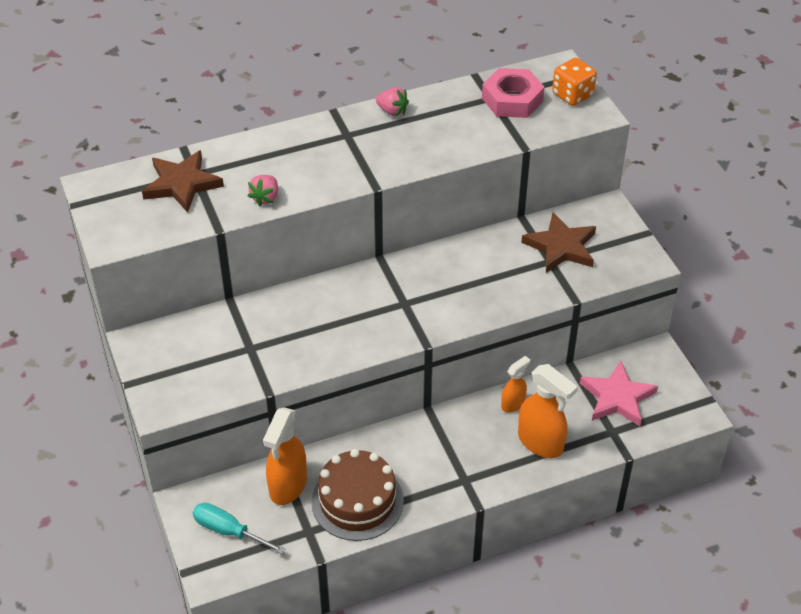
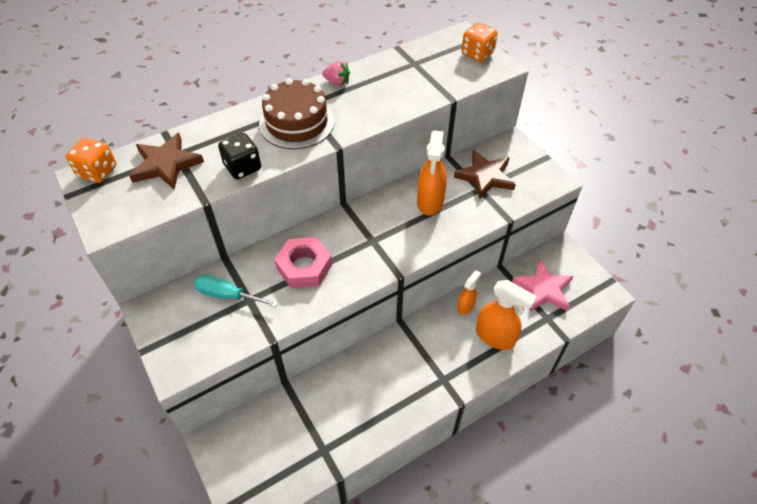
camera: 10 degrees left, 5 degrees up
turquoise screwdriver [193,503,285,554] -> turquoise screwdriver moved to [194,275,278,307]
pink strawberry [248,175,278,206] -> black dice [218,133,261,179]
orange spray bottle [263,407,307,505] -> orange spray bottle moved to [417,130,447,215]
brown cake [311,449,404,541] -> brown cake moved to [259,78,335,149]
pink nut [482,68,544,118] -> pink nut moved to [274,237,332,288]
none -> orange dice [66,138,116,183]

